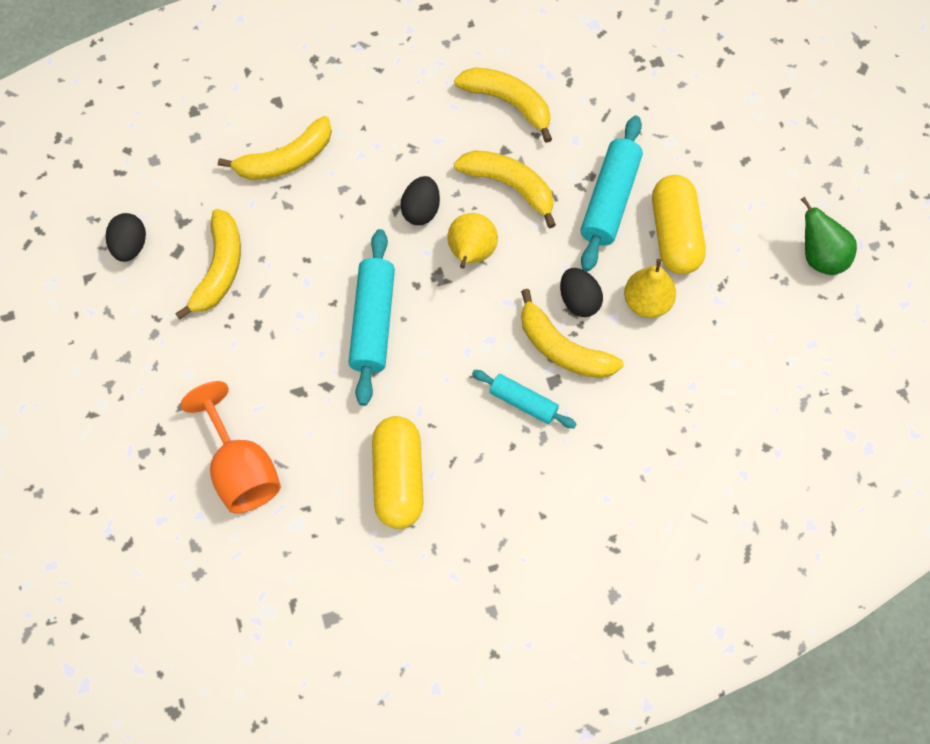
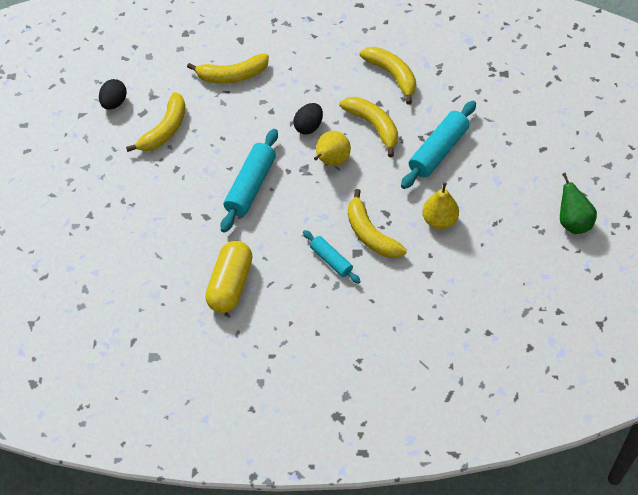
camera: 20 degrees right, 10 degrees down
orange goblet [181,381,281,514] -> none
black egg [560,268,603,317] -> none
yellow capsule [652,175,706,274] -> none

